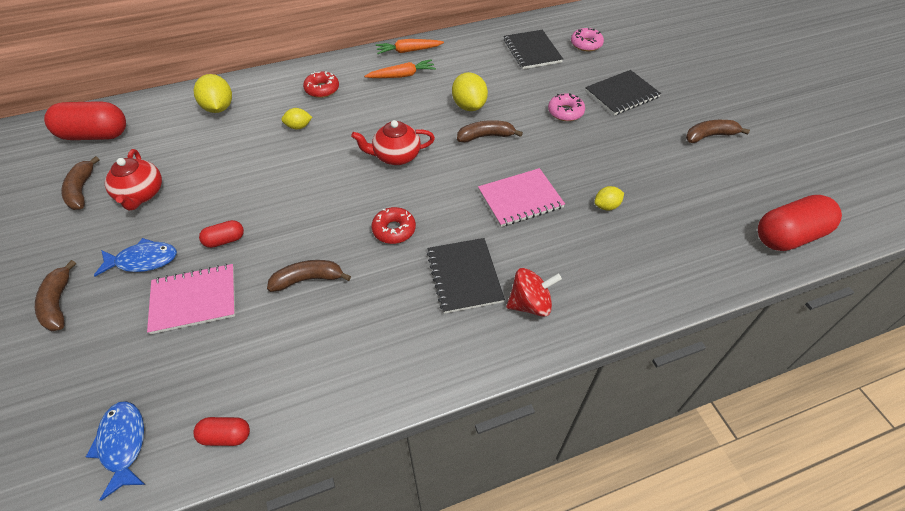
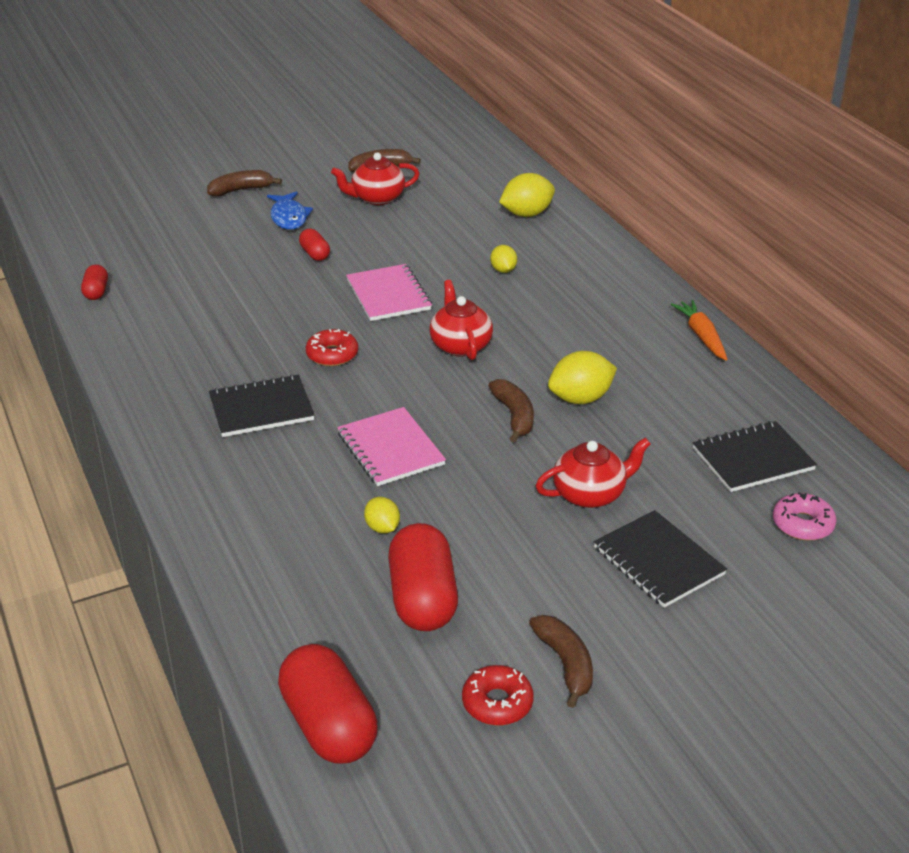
camera: 85 degrees right, 15 degrees down
red capsule [44,101,126,140] -> red capsule moved to [388,523,458,631]
blue fish [86,401,145,501] -> none
pink notebook [147,264,235,334] -> pink notebook moved to [346,264,432,321]
brown banana [267,260,351,292] -> none
red donut [303,71,339,98] -> red donut moved to [462,665,534,725]
orange carrot [364,59,436,78] -> none
red spinning top [506,268,562,317] -> none
pink donut [548,93,585,121] -> red teapot [536,438,651,508]

